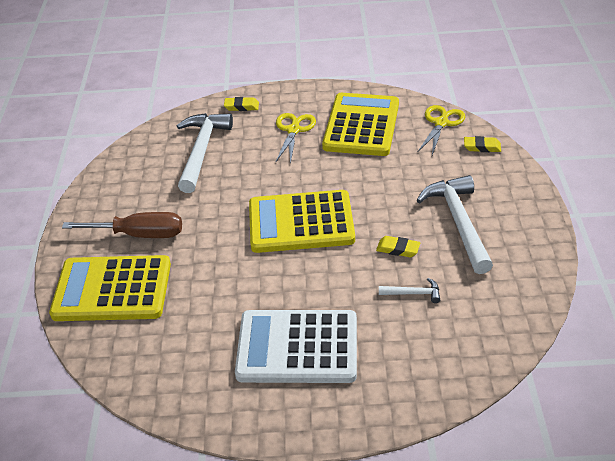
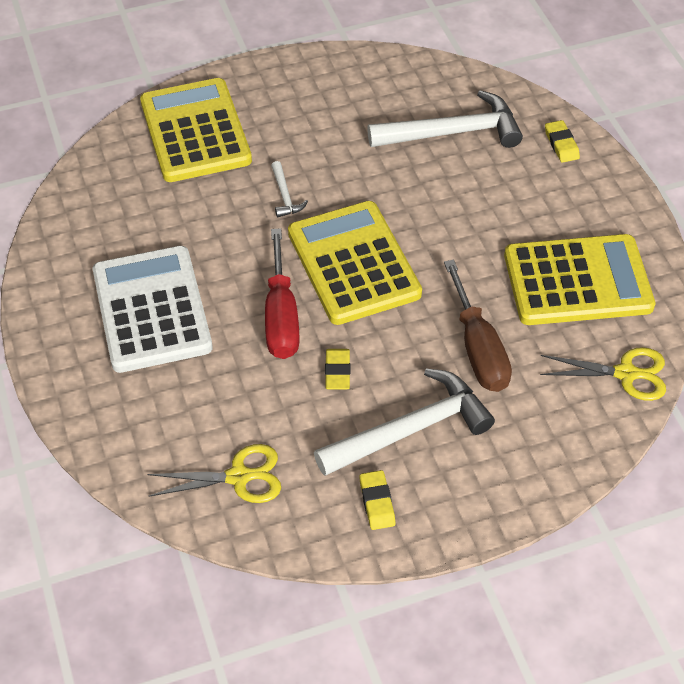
camera: 70 degrees right, 10 degrees up
brown screwdriver [62,212,182,238] -> brown screwdriver moved to [444,260,512,392]
yellow scissors [276,113,316,164] -> yellow scissors moved to [147,444,281,503]
white hammer [379,278,440,303] -> white hammer moved to [271,161,308,217]
yellow eraser [464,136,501,152] -> yellow eraser moved to [359,470,396,530]
none -> red screwdriver [265,228,299,359]

